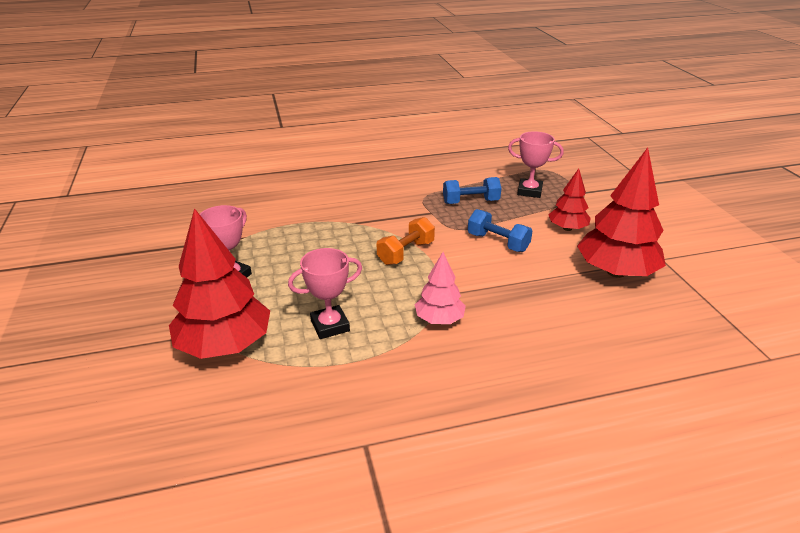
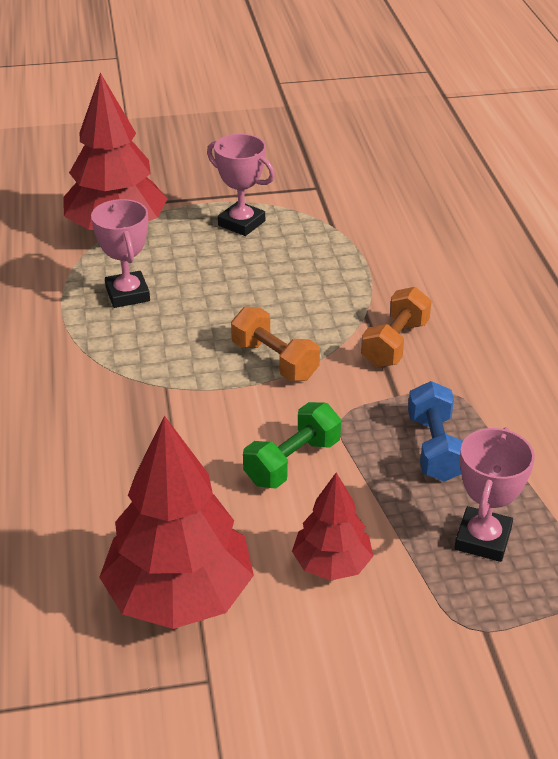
camera: 95 degrees right, 5 degrees up
pink tree [415,252,466,324] -> none
blue dumbbell [468,209,533,252] -> green dumbbell [243,402,341,489]
none -> orange dumbbell [361,287,432,367]

